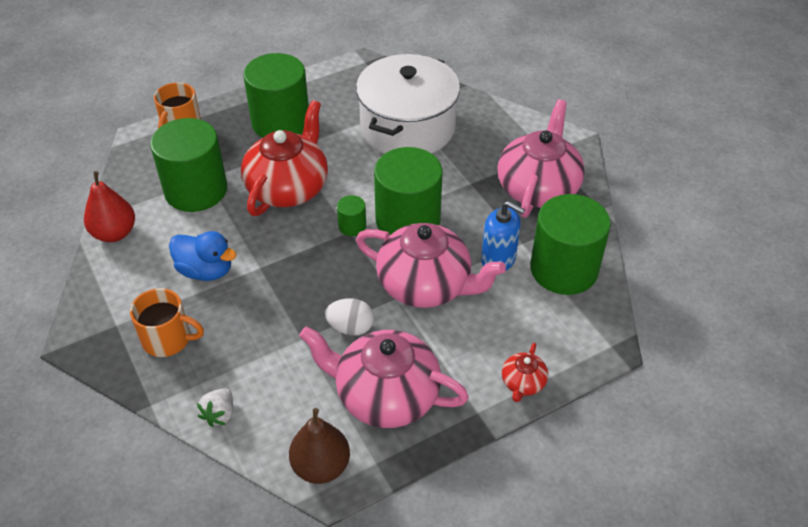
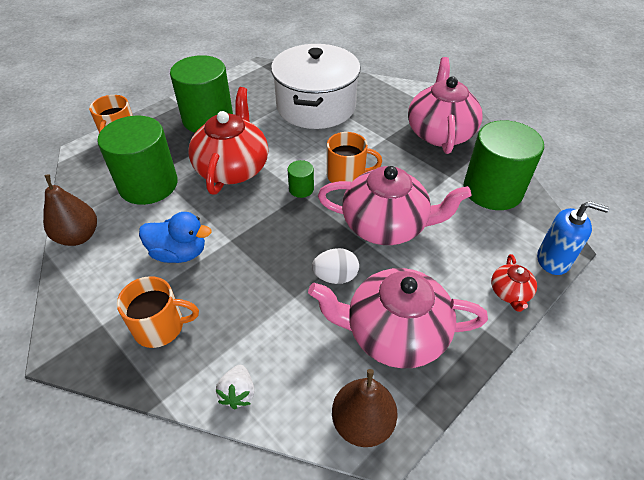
camera: 15 degrees left, 0 degrees up
red pear [84,171,135,242] -> brown pear [43,174,97,246]
green cylinder [374,147,443,236] -> orange mug [327,132,382,183]
blue soap dispenser [481,201,525,270] -> blue soap dispenser moved to [537,201,609,275]

